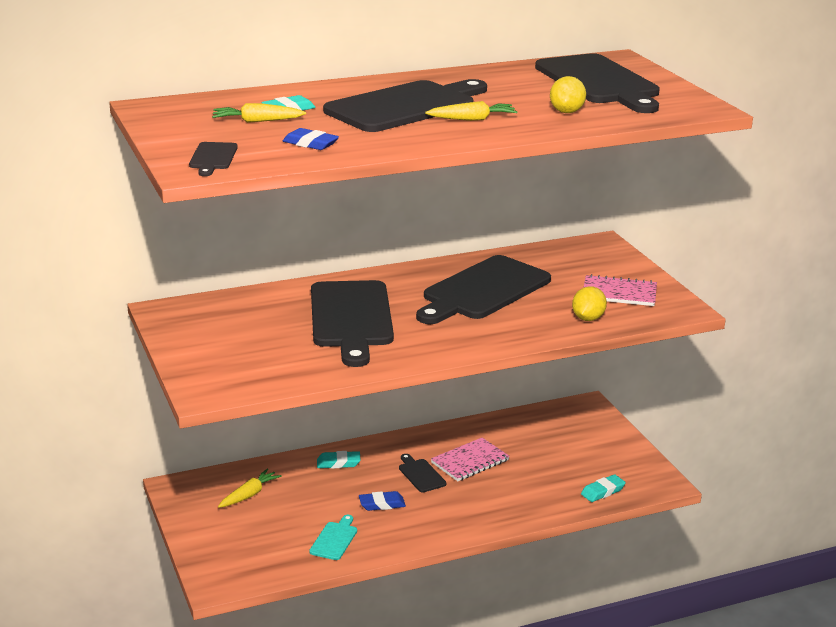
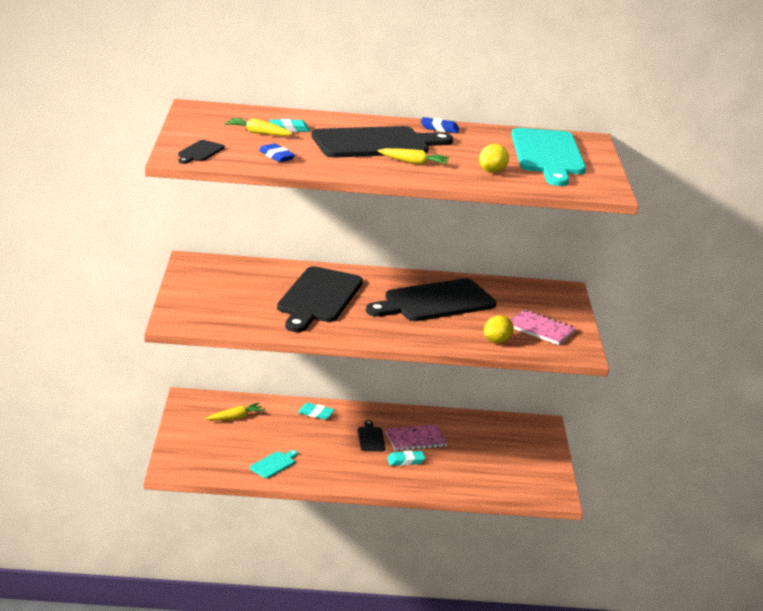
camera: 20 degrees right, 0 degrees up
blue eraser [359,491,406,511] -> blue eraser moved to [421,117,459,133]
black cutting board [535,53,660,113] -> turquoise cutting board [511,128,586,186]
turquoise eraser [581,474,626,502] -> turquoise eraser moved to [387,450,425,466]

